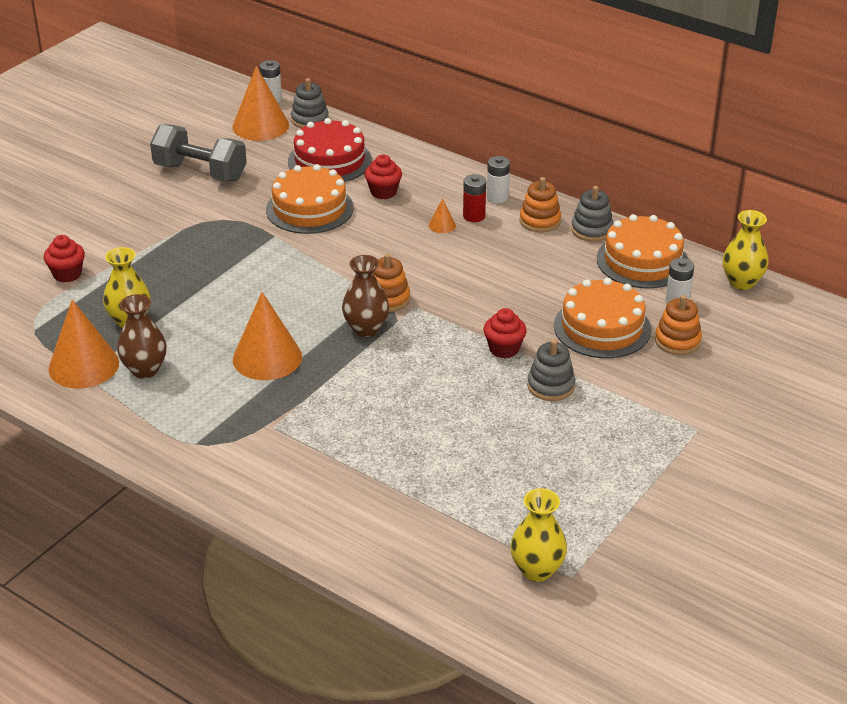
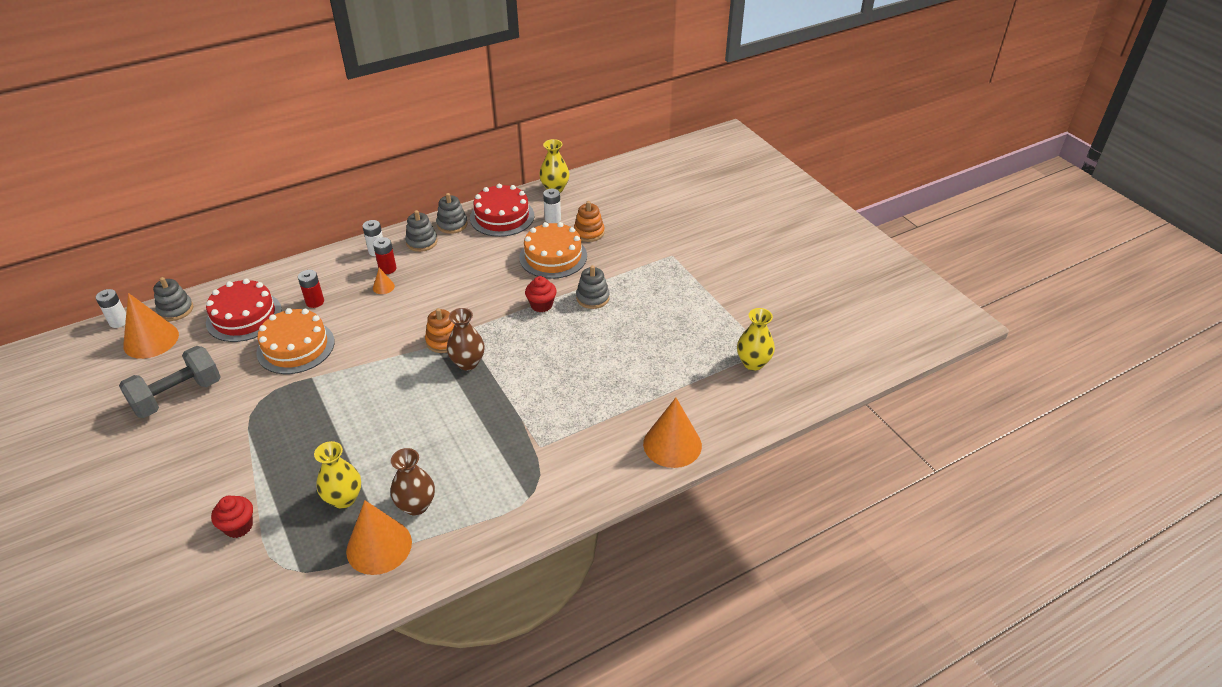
camera: 65 degrees left, 5 degrees up
orange cone [233,292,302,380] -> orange cone moved to [643,398,702,468]
red cupcake [364,154,402,199] -> red battery [298,270,324,308]
orange stacking toy [520,177,561,232] -> grey stacking toy [405,210,437,252]
orange cake [597,214,688,288] -> red cake [470,184,534,237]

